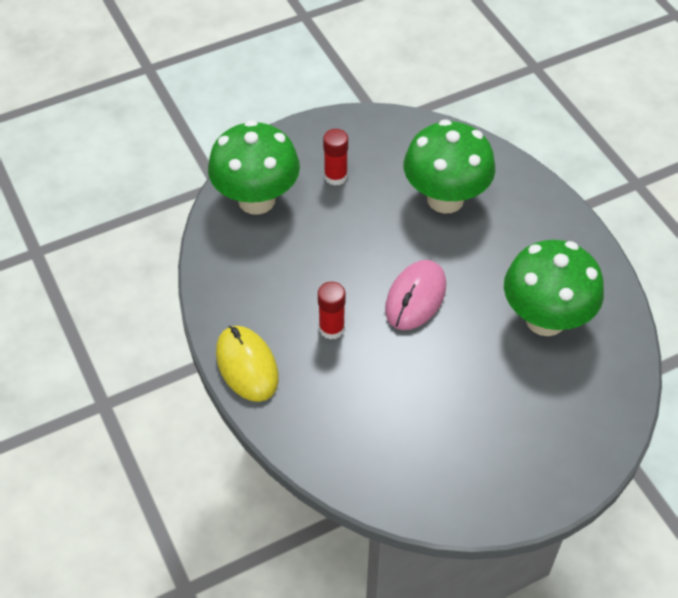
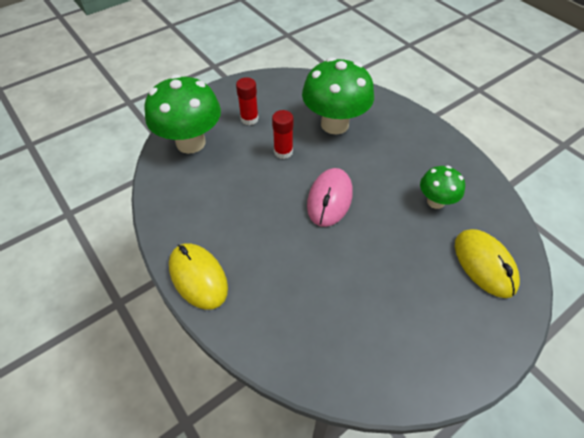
camera: 10 degrees left, 0 degrees up
red glue stick [318,282,345,340] -> red glue stick moved to [272,110,293,159]
green mushroom [504,240,604,336] -> green mushroom [420,166,465,209], size x0.54
none -> yellow mouse [455,229,520,298]

